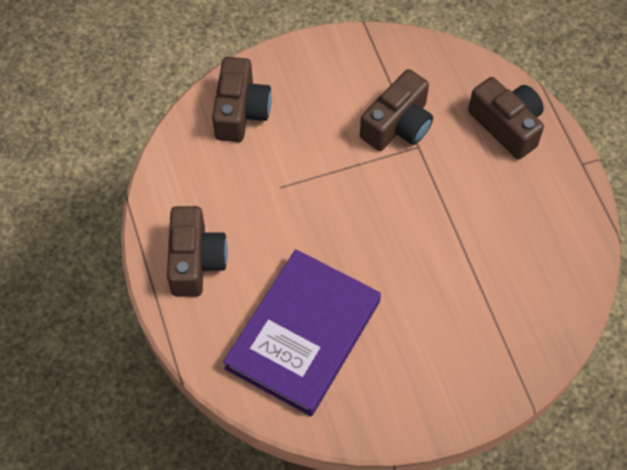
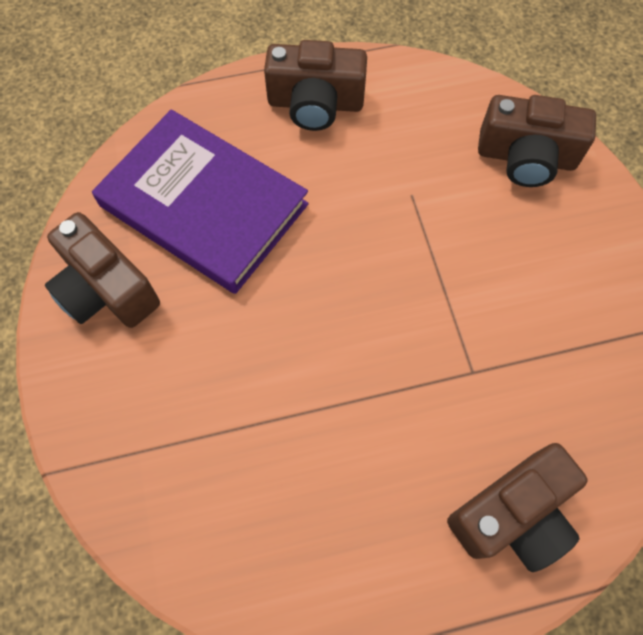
camera: 95 degrees right, 5 degrees up
brown camera [360,69,433,151] -> brown camera moved to [45,212,160,328]

